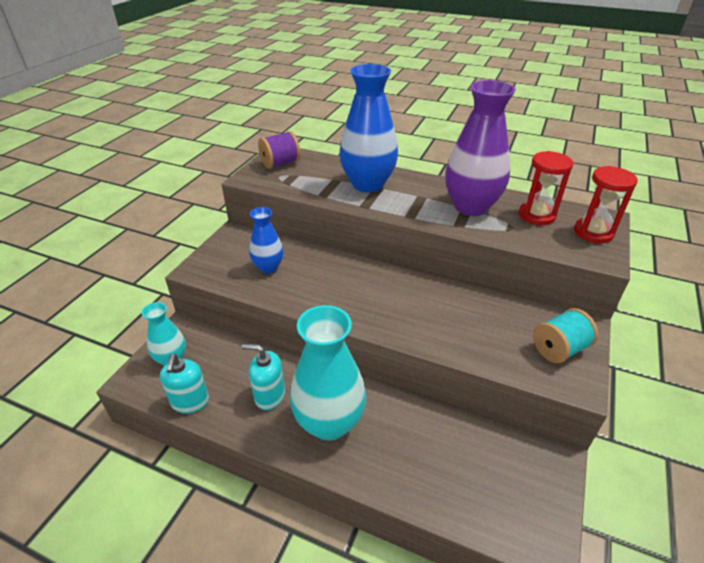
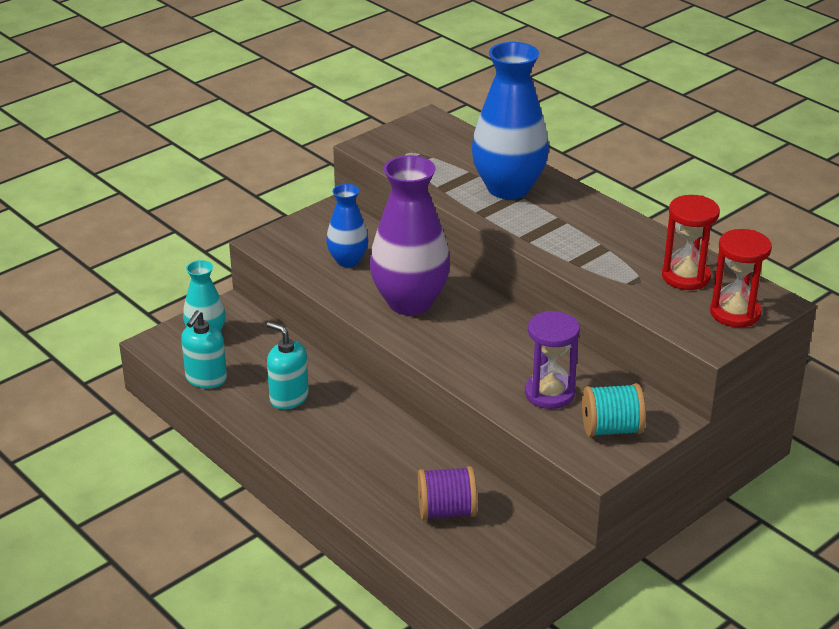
camera: 25 degrees right, 5 degrees down
purple spool [258,131,300,169] -> purple spool moved to [418,466,477,520]
turquoise vase [290,305,366,441] -> none
purple vase [445,80,516,216] -> purple vase moved to [370,155,450,315]
none -> purple hourglass [525,311,580,409]

